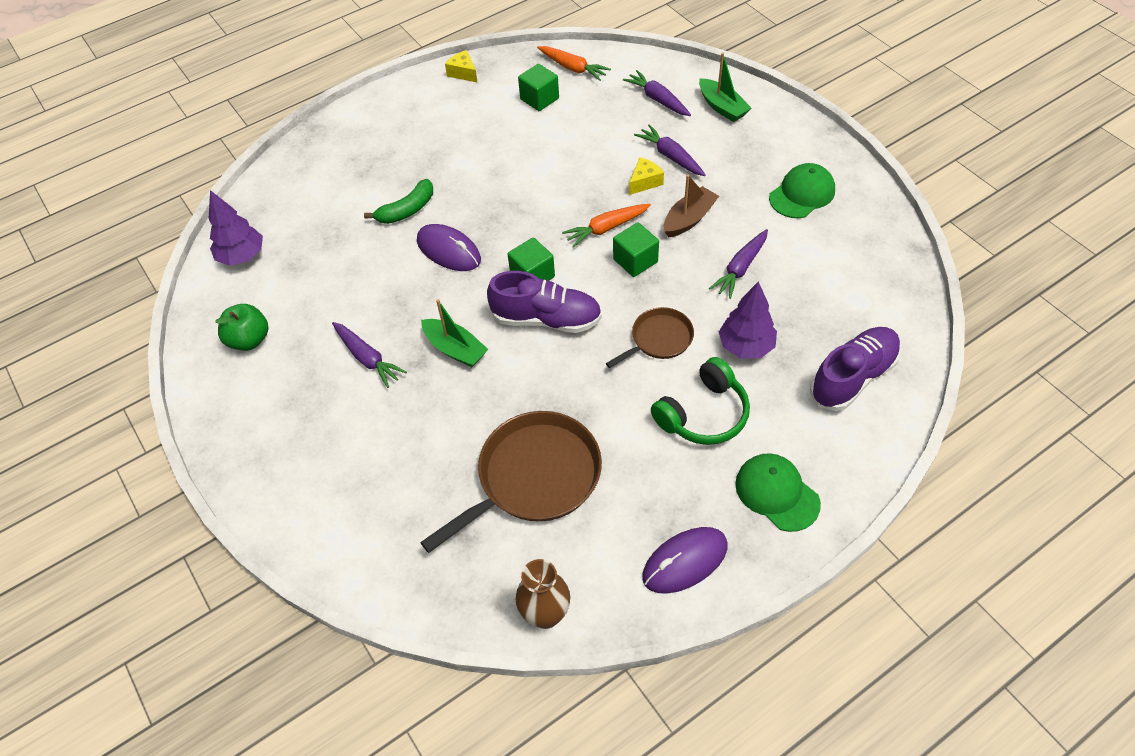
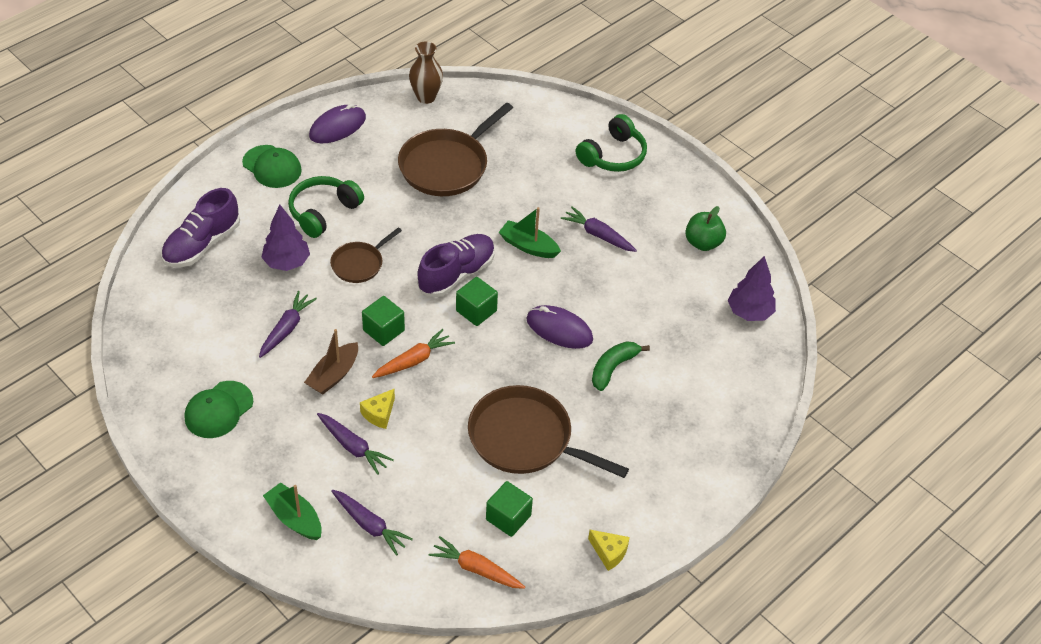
camera: 165 degrees right, 5 degrees down
purple shoe [487,271,602,333] -> purple shoe turned 135 degrees clockwise [417,234,495,297]
none -> brown pan [468,385,629,478]
none -> green headphones [576,114,647,172]

